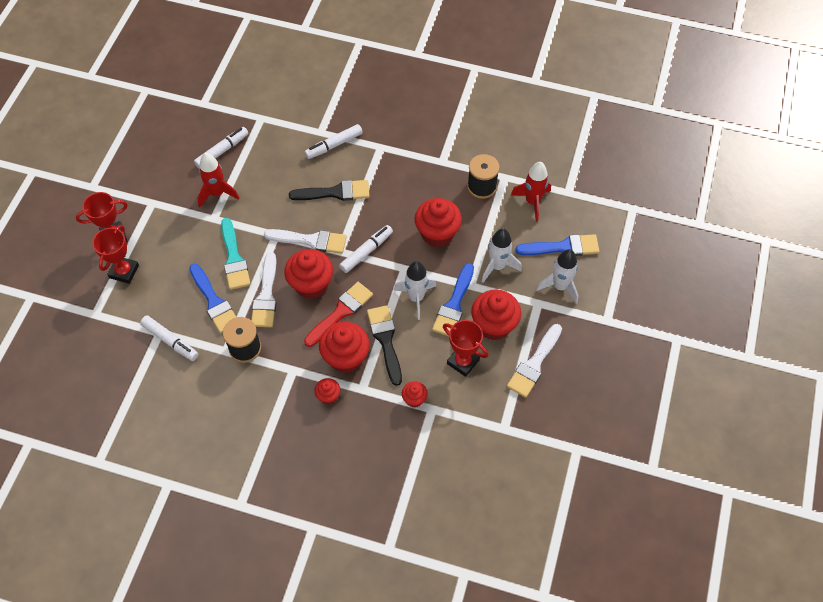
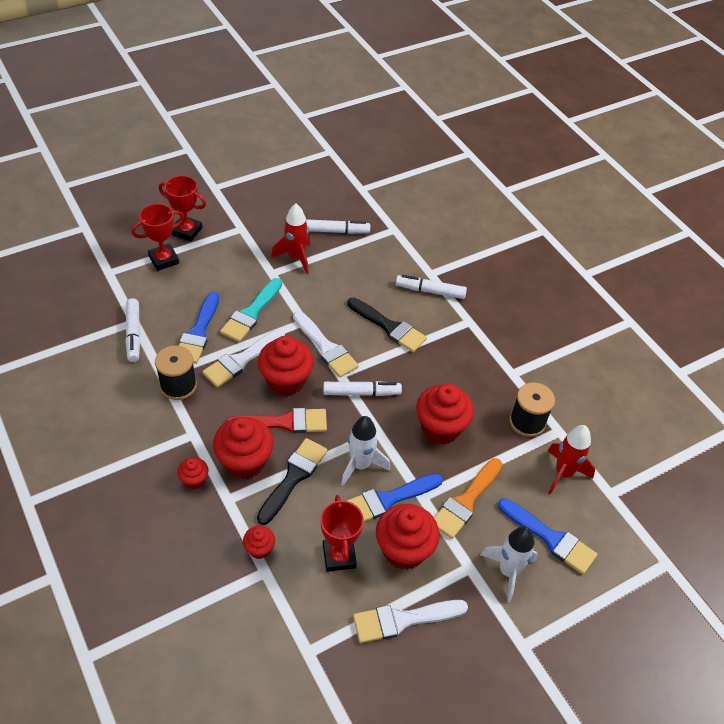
camera: 40 degrees right, 10 degrees down
white rocket [482,228,522,283] -> orange brush [434,458,502,539]

